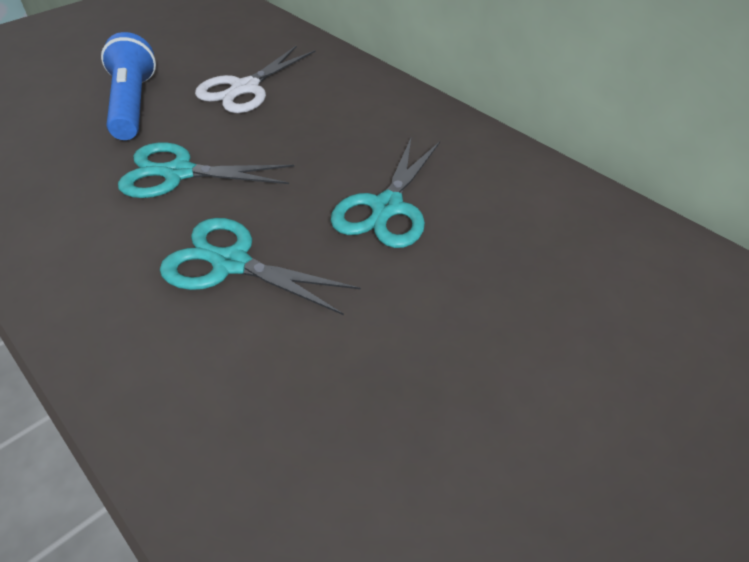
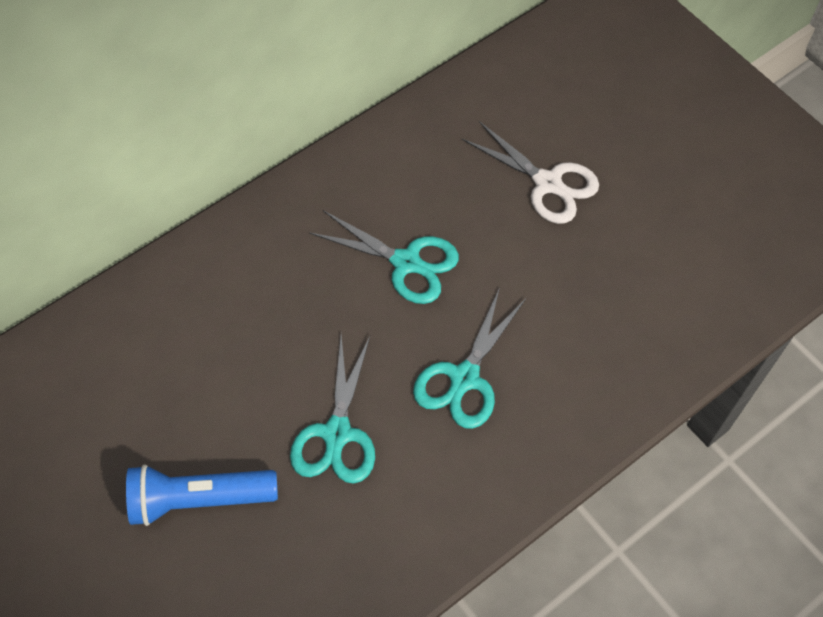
camera: 85 degrees left, 15 degrees up
white scissors [195,45,316,113] -> white scissors moved to [462,121,599,224]

